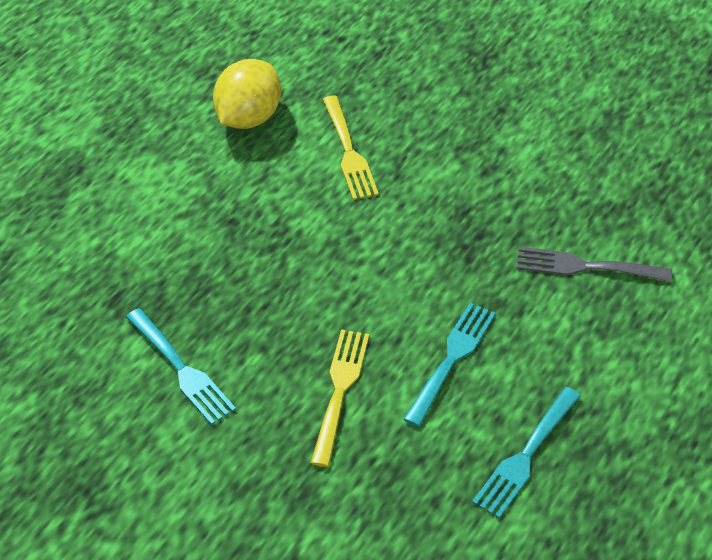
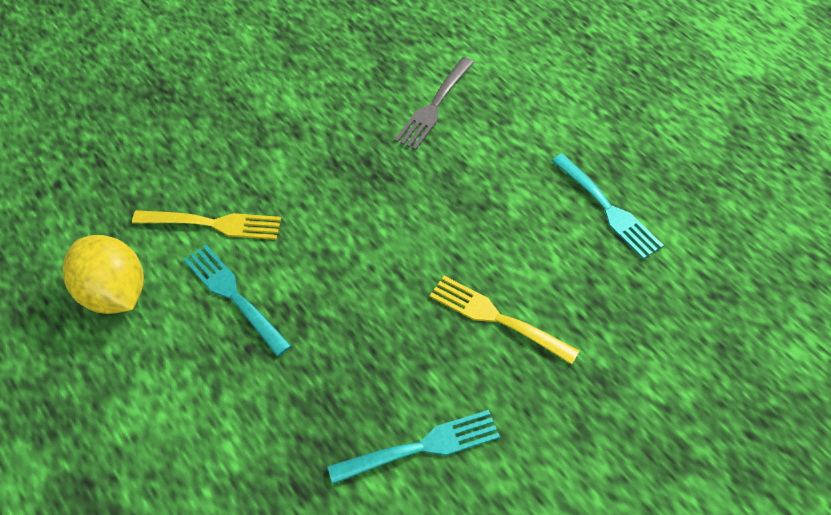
camera: 70 degrees left, 5 degrees up
turquoise fork [404,303,496,427] -> turquoise fork moved to [183,245,291,356]

